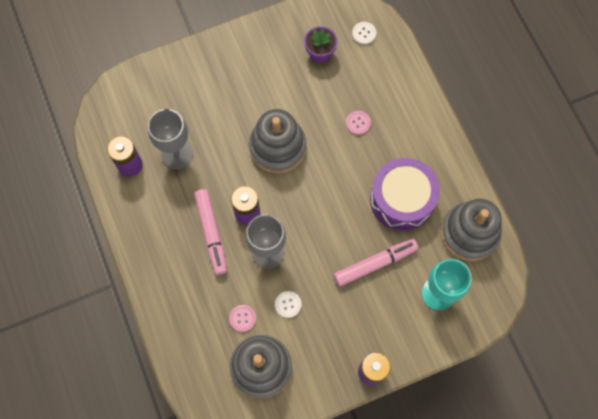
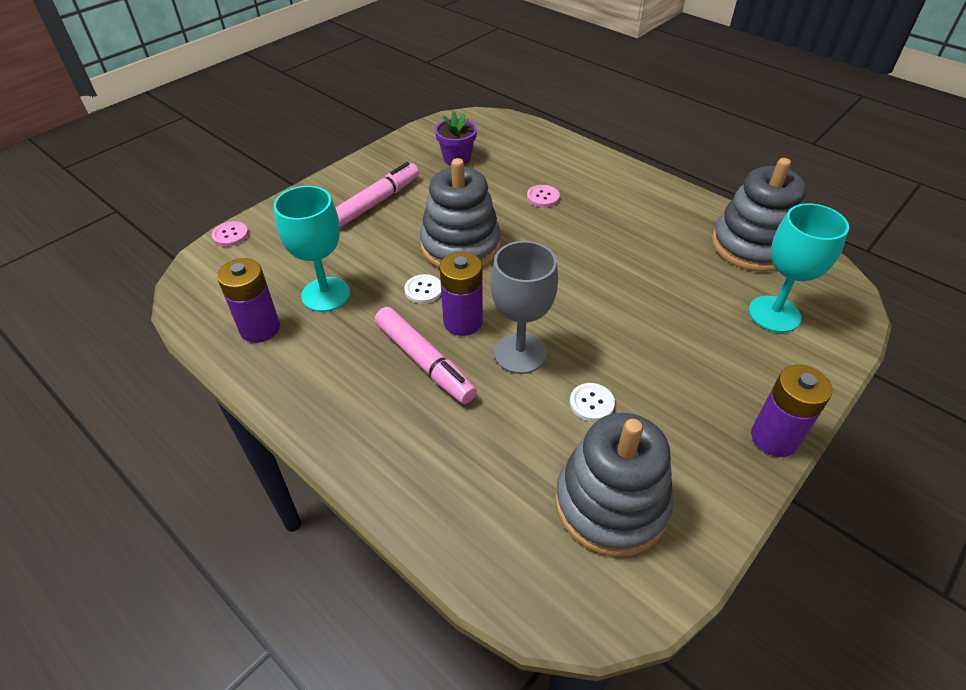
camera: 25 degrees left, 25 degrees down
grey goblet [148,109,193,169] -> turquoise goblet [274,186,350,312]
pink button [229,305,256,332] -> pink button moved to [212,221,248,246]
pink marker [334,239,418,286] -> pink marker moved to [335,162,419,228]
white button [352,22,376,45] -> white button moved to [404,274,441,304]
purple drum [370,158,440,231] -> none

